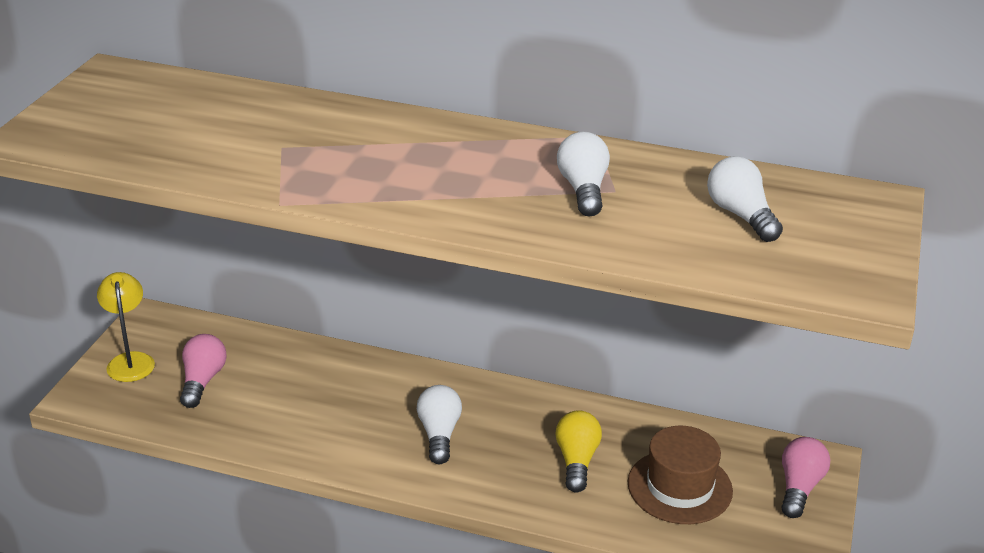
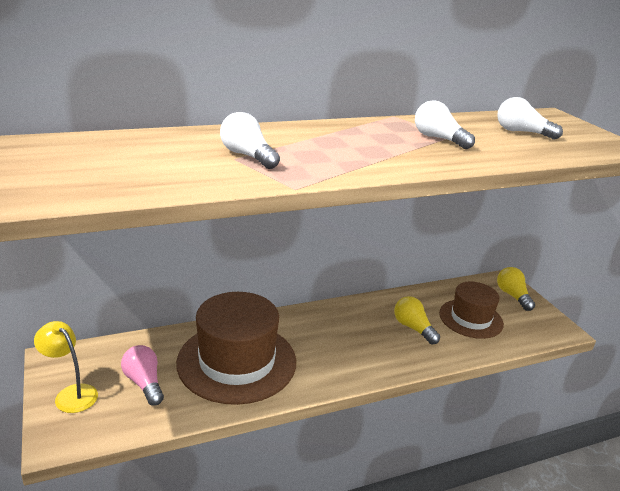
camera: 40 degrees left, 5 degrees down
white light bulb [417,385,462,464] -> white light bulb moved to [220,112,280,169]
pink light bulb [781,437,830,518] -> yellow light bulb [497,267,535,311]
none -> brown hat [176,292,296,405]

